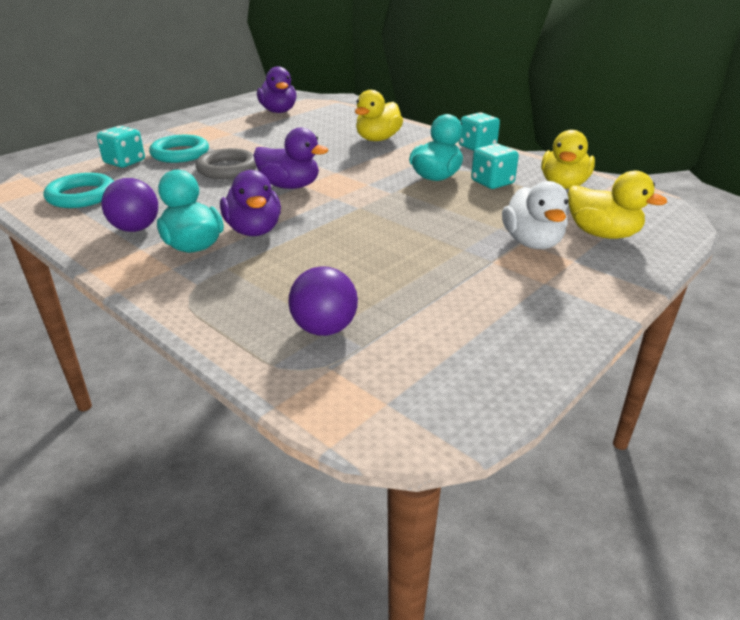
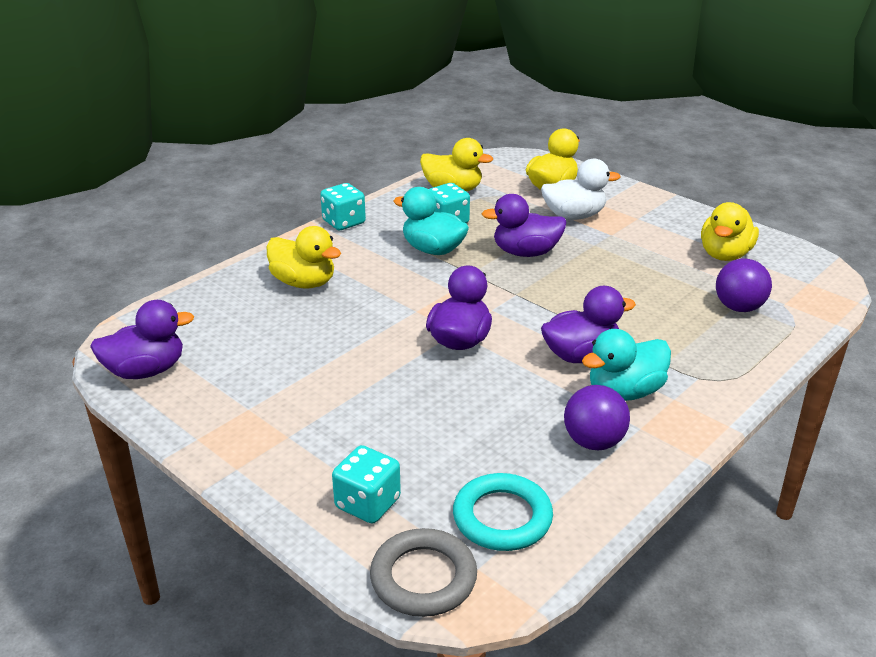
camera: 90 degrees left, 0 degrees up
turquoise ring [149,135,209,163] -> none
grey ring [195,148,257,179] -> grey ring moved to [370,528,477,617]
none -> purple duck [482,194,567,257]
none -> yellow duck [701,202,759,261]

